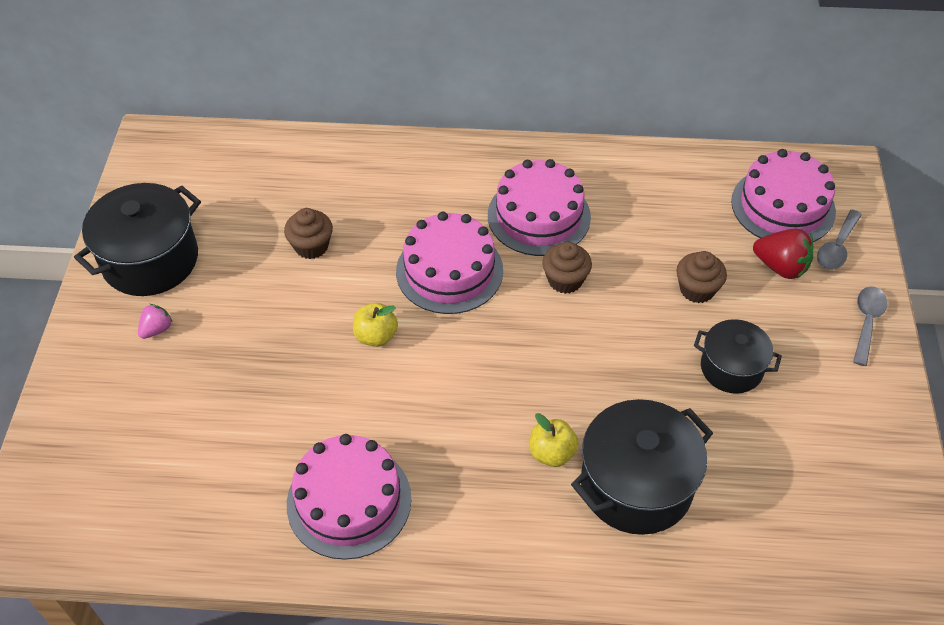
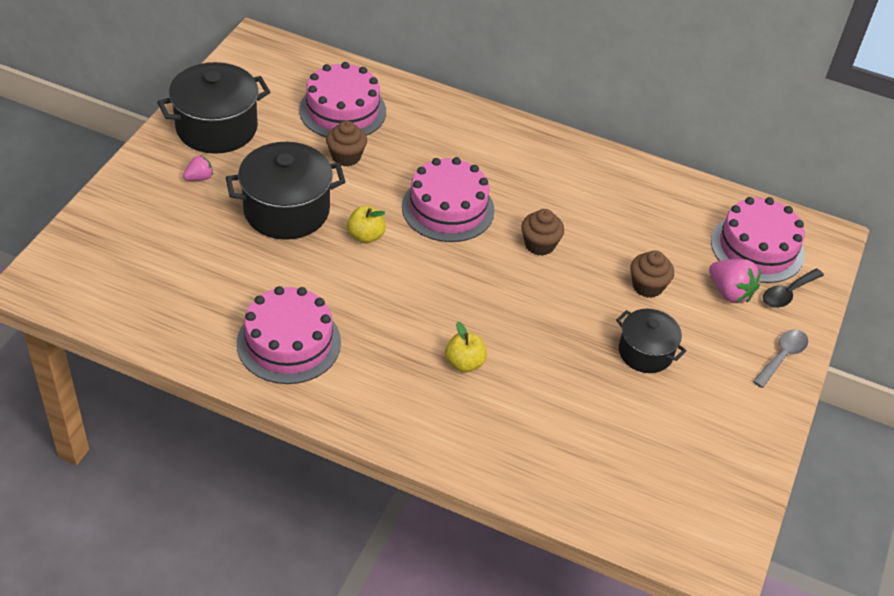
camera: 15 degrees right, 5 degrees down
pink cake [488,159,591,256] -> pink cake moved to [299,62,386,137]
black pot [571,399,713,535] -> black pot moved to [226,142,345,240]
red strawberry [753,229,814,279] -> pink strawberry [709,259,761,303]
grey spoon [817,210,862,270] -> black spoon [763,268,824,308]

